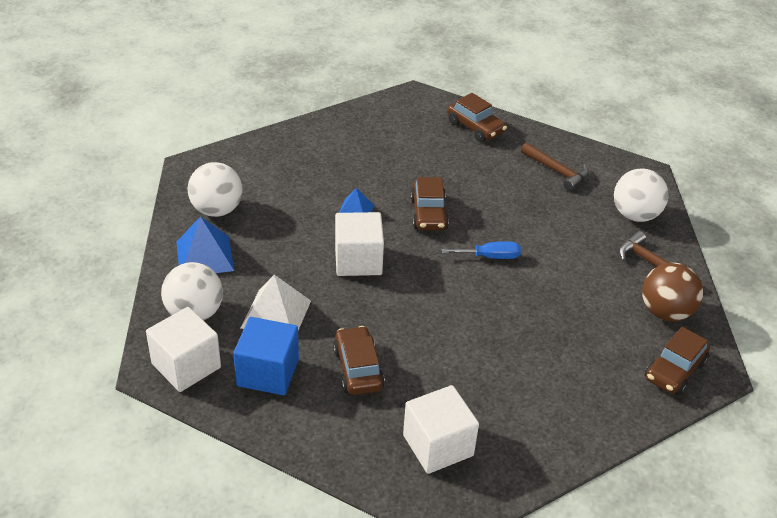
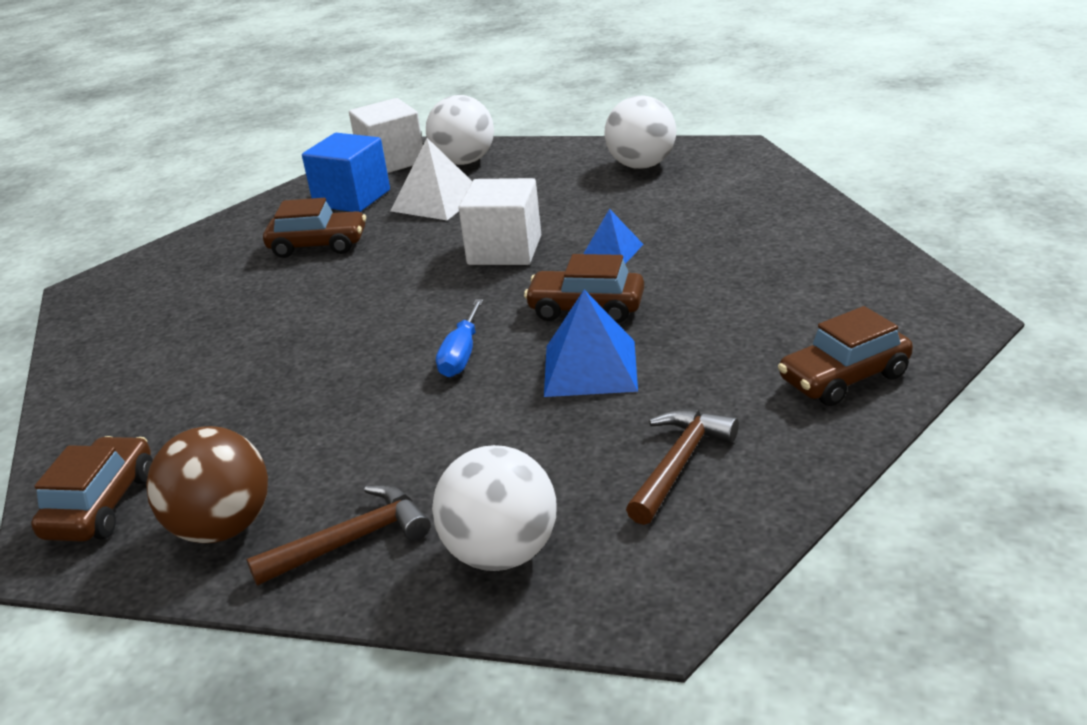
camera: 110 degrees right, 10 degrees down
blue pyramid [176,216,234,273] -> blue pyramid moved to [544,290,638,397]
white cube [403,385,479,474] -> none
brown hammer [521,142,589,191] -> brown hammer turned 150 degrees clockwise [626,409,739,525]
brown car [645,327,710,395] -> brown car turned 45 degrees clockwise [31,436,153,542]

